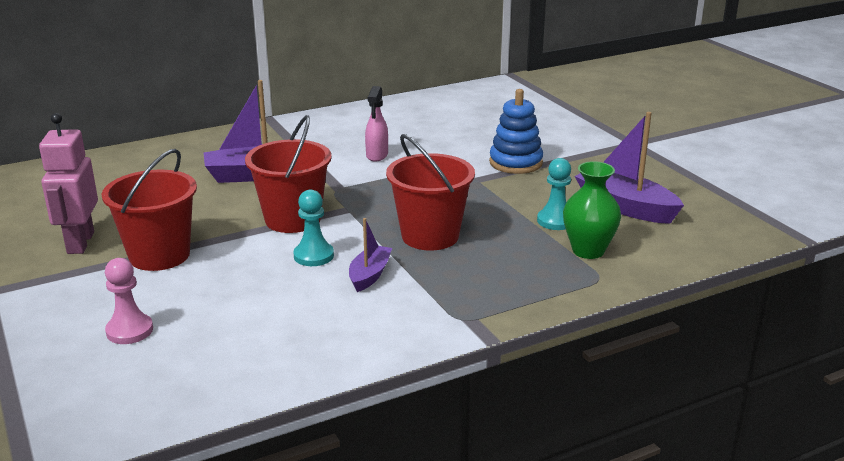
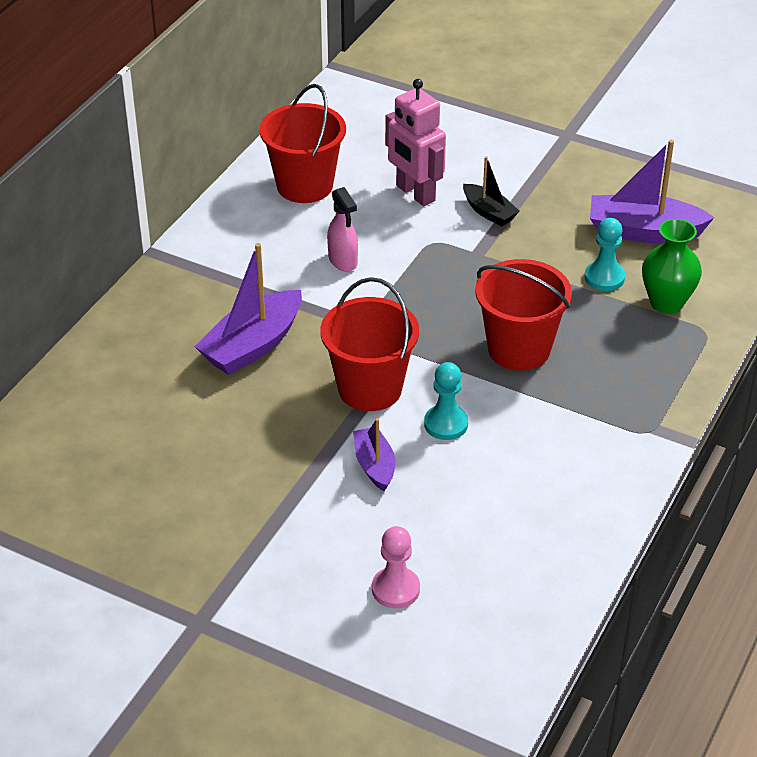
camera: 35 degrees left, 15 degrees up
pink robot [39,113,98,254] -> pink robot moved to [385,79,446,206]
red bucket [102,149,197,271] -> red bucket moved to [259,84,346,203]
purple boat [349,218,392,292] -> purple boat moved to [353,418,395,492]
blue stacking toy [489,89,543,174] -> black boat [463,156,519,226]

